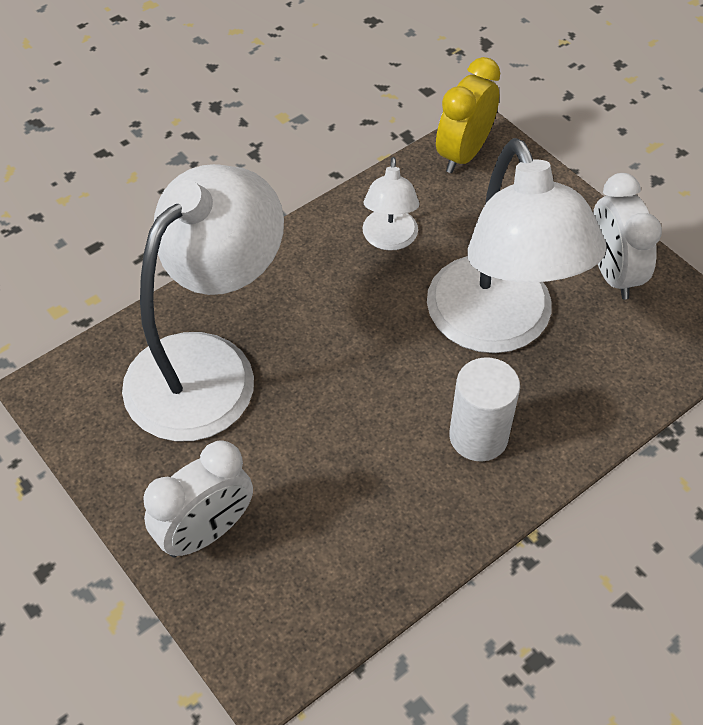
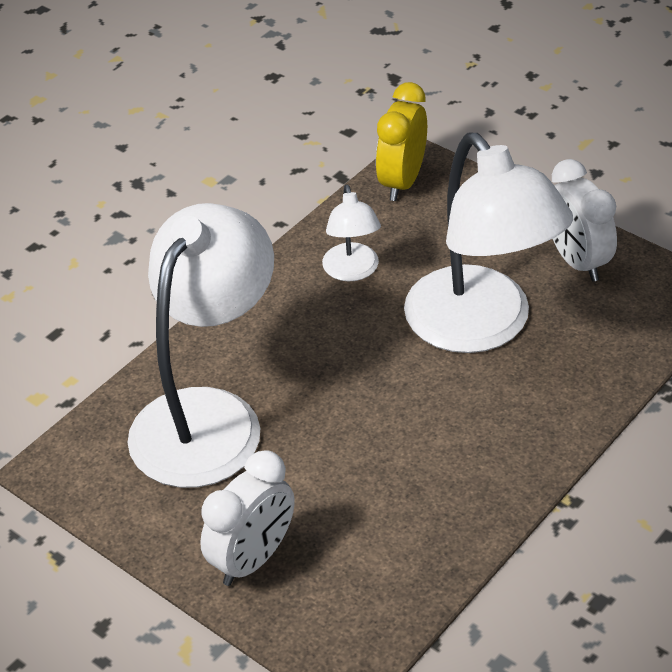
camera: 10 degrees left, 10 degrees down
white cylinder [449,357,520,461] -> none

